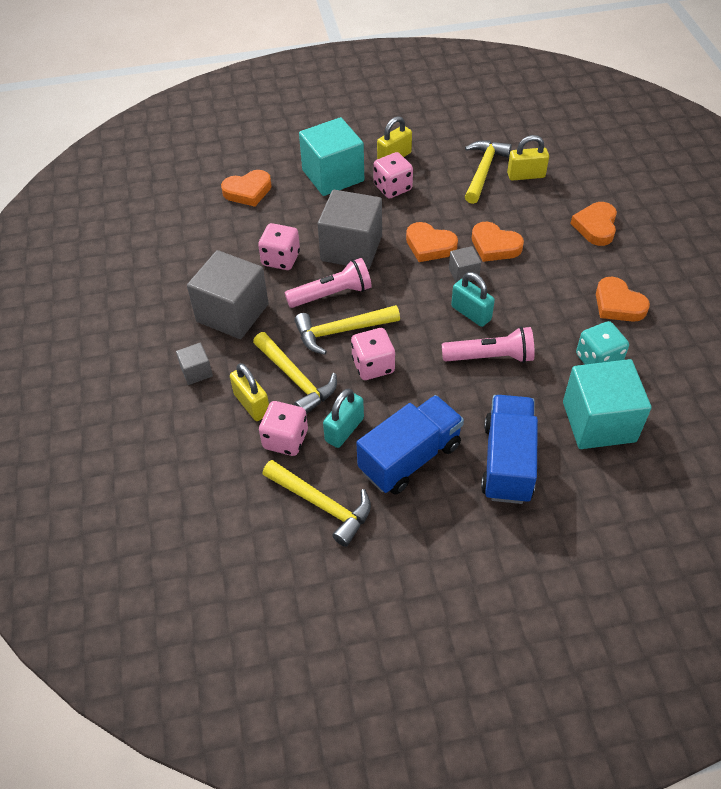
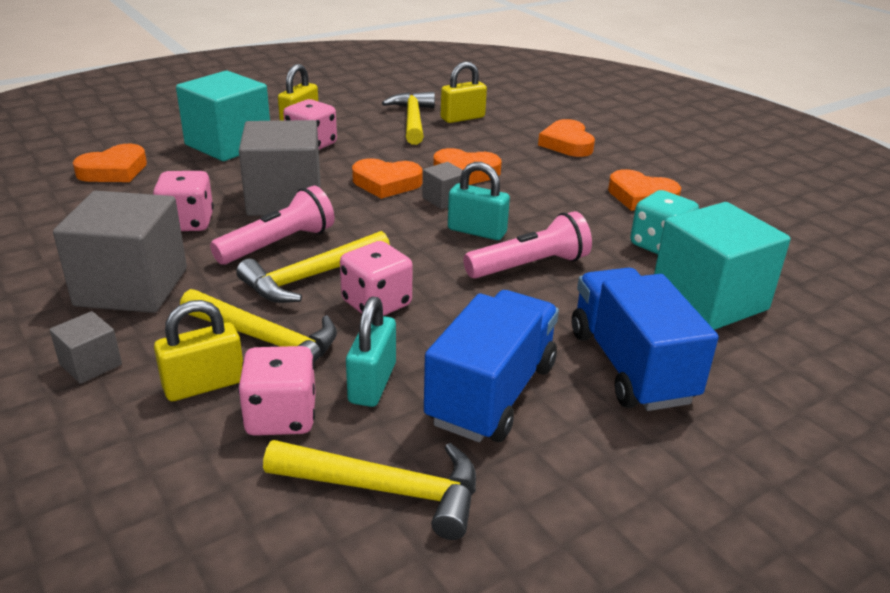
camera: 25 degrees left, 20 degrees down
yellow padlock [230,363,269,421] -> yellow padlock turned 60 degrees counterclockwise [154,300,243,401]

